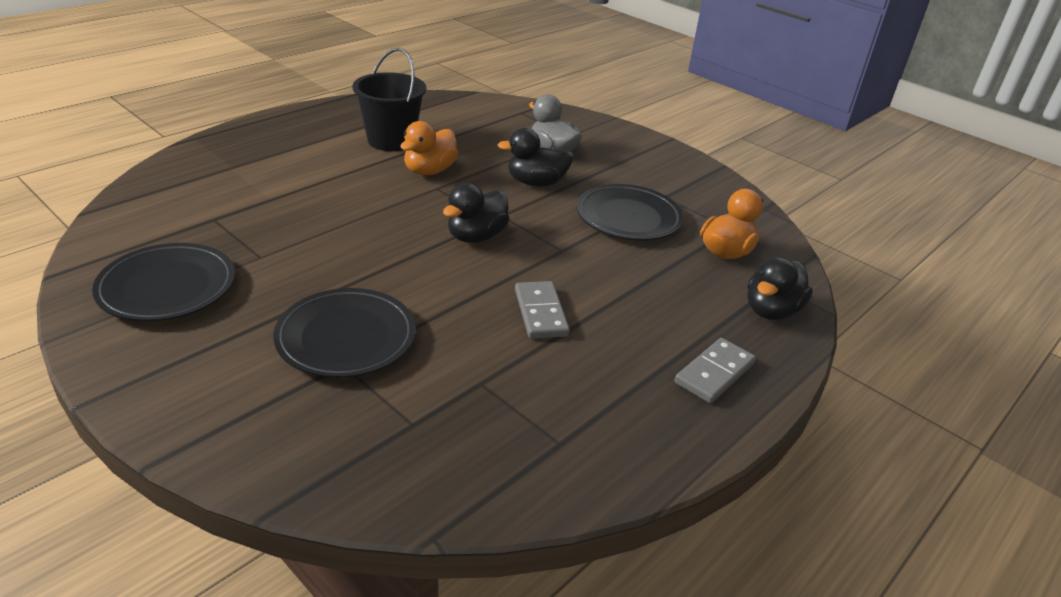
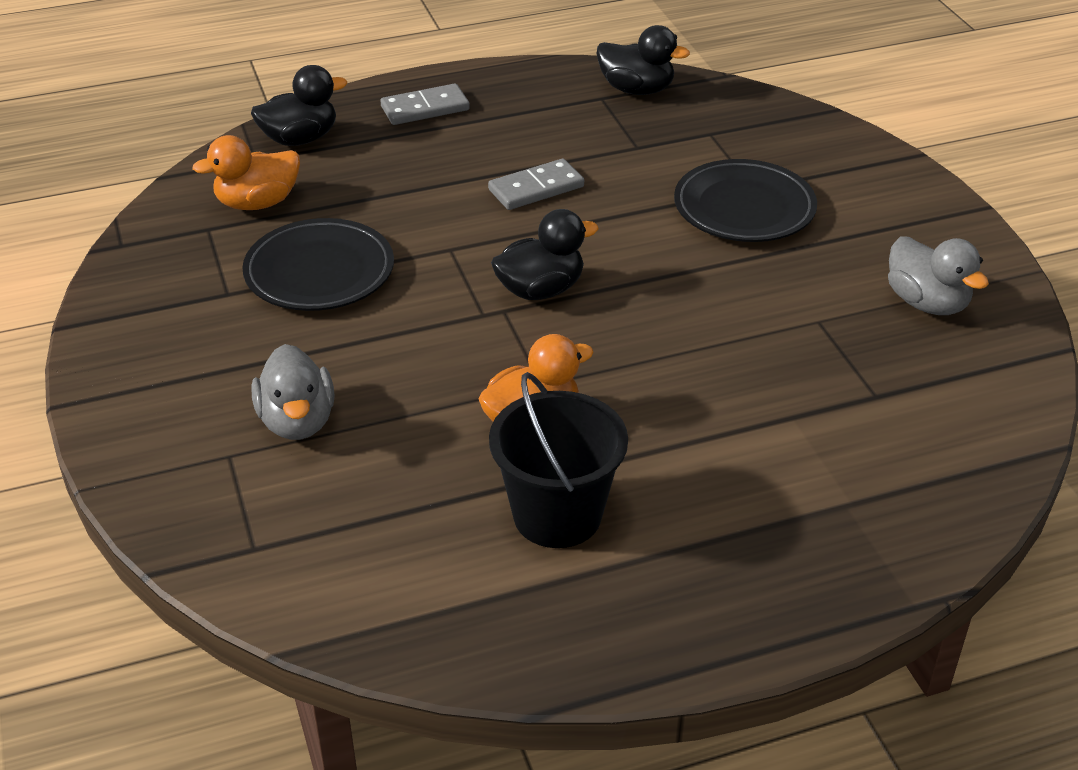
camera: 150 degrees left, 5 degrees up
black plate [92,243,235,322] -> grey duck [888,236,989,315]
black duck [497,128,574,187] -> black duck moved to [597,25,690,95]
grey domino [515,281,570,339] -> grey domino turned 45 degrees clockwise [488,159,584,210]

